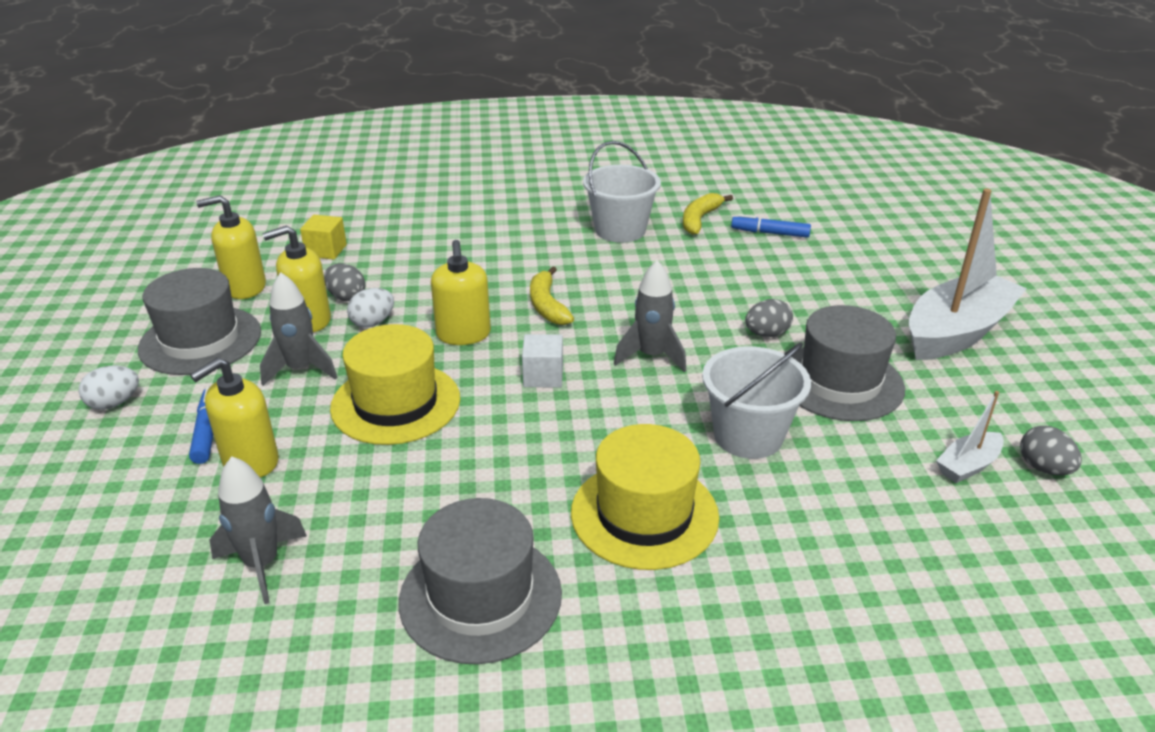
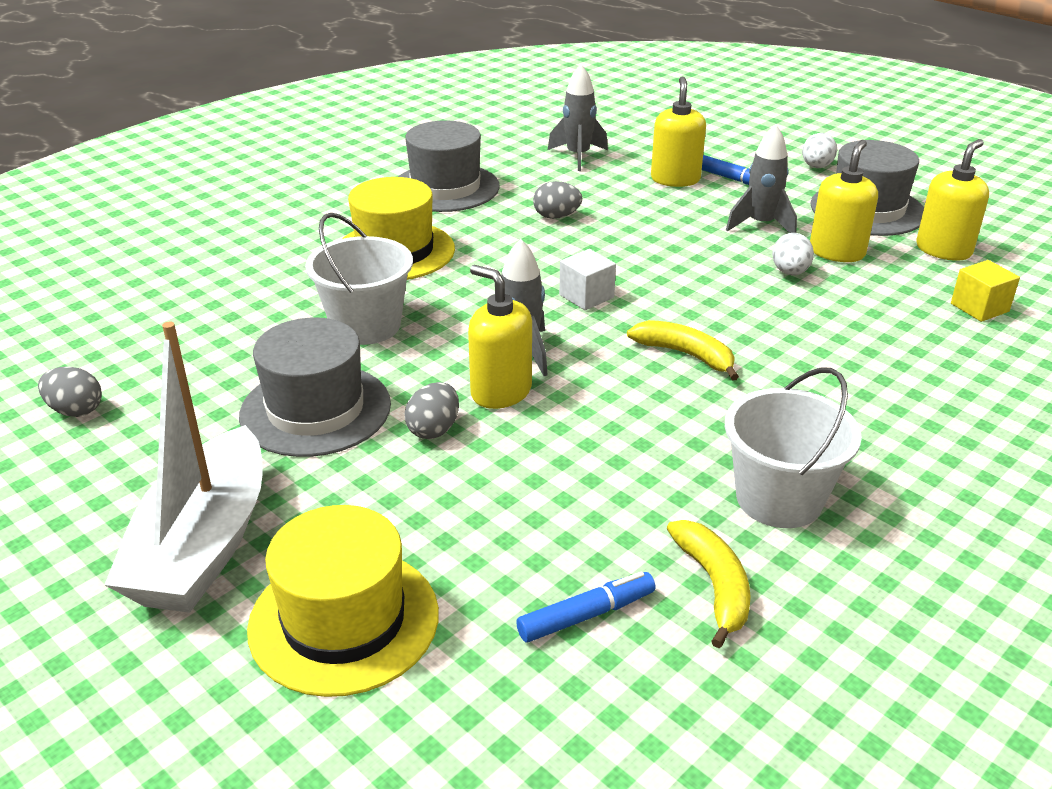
camera: 140 degrees right, 0 degrees up
grey egg [324,263,366,301] -> grey egg moved to [533,181,582,219]
yellow hat [330,324,460,445] -> yellow hat moved to [247,505,439,697]
yellow soap dispenser [431,240,491,345] -> yellow soap dispenser moved to [468,265,532,409]
white boat [936,391,1004,483] -> none

